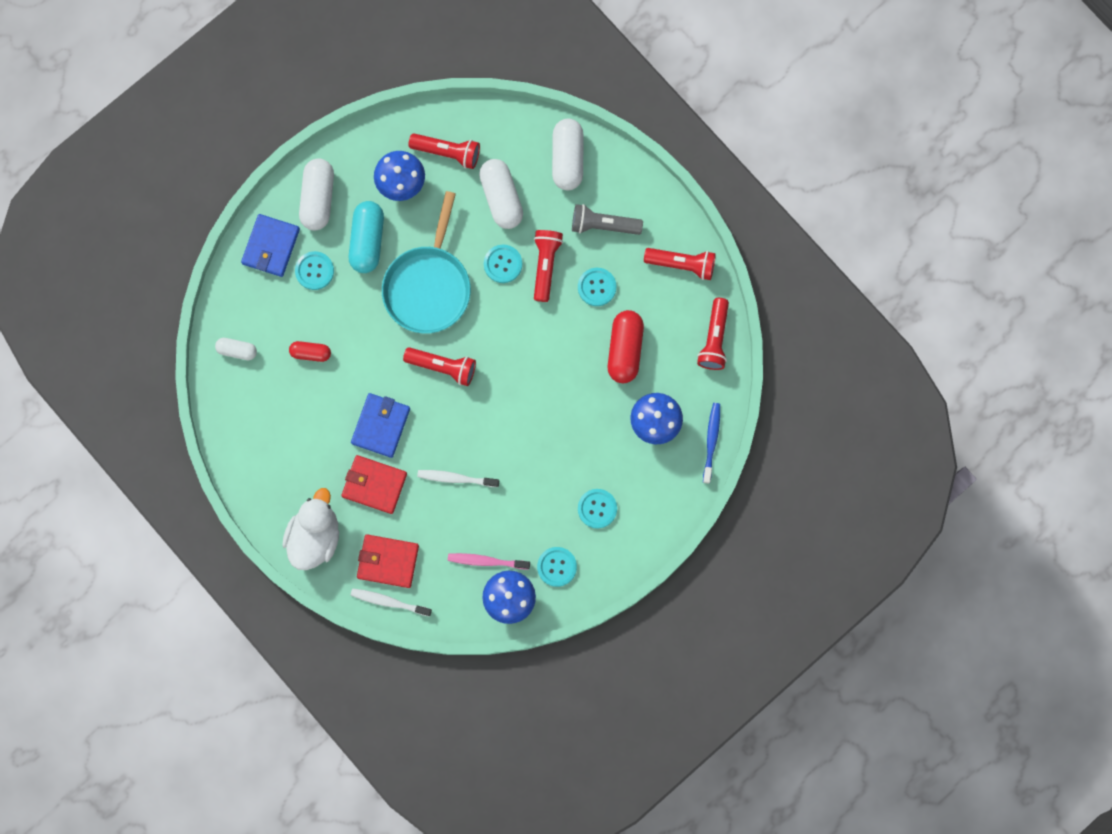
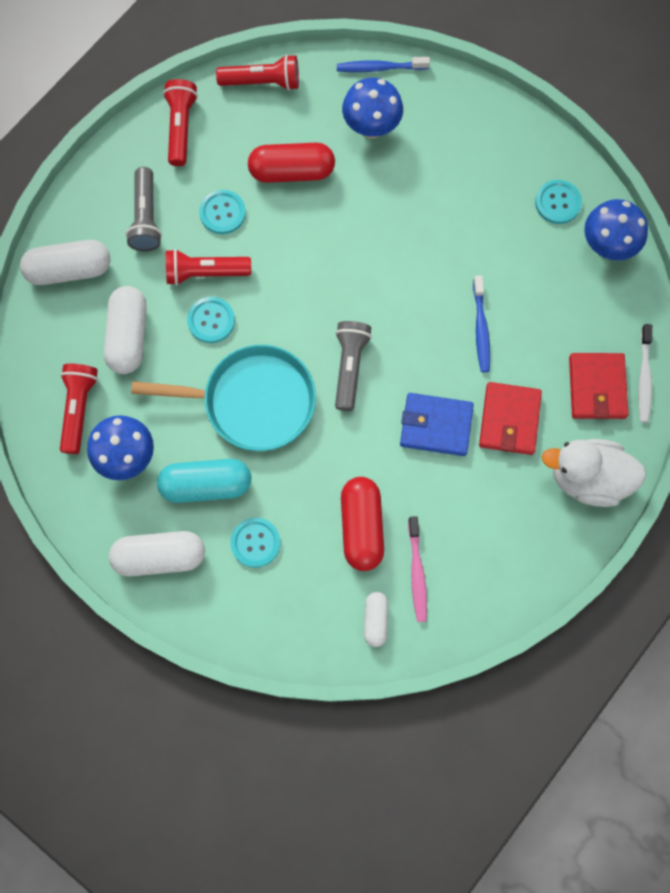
camera: 100 degrees left, 5 degrees down
blue wallet [241,214,300,277] -> none
red capsule [289,341,331,362] -> red capsule [341,477,384,571], size x1.75
red flashlight [403,347,476,386] -> grey flashlight [335,321,372,411]
white toothbrush [417,470,499,487] -> blue toothbrush [473,275,490,372]
pink toothbrush [448,553,530,569] -> pink toothbrush moved to [408,516,427,622]
white capsule [479,159,523,229] -> white capsule turned 60 degrees counterclockwise [104,286,147,374]
turquoise button [578,489,617,529] -> none

